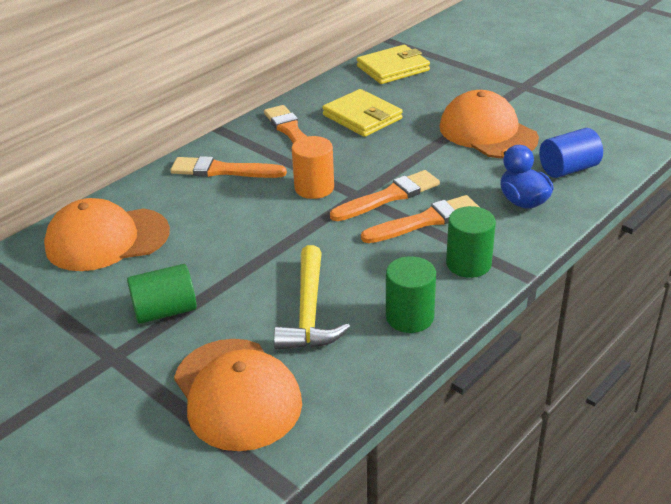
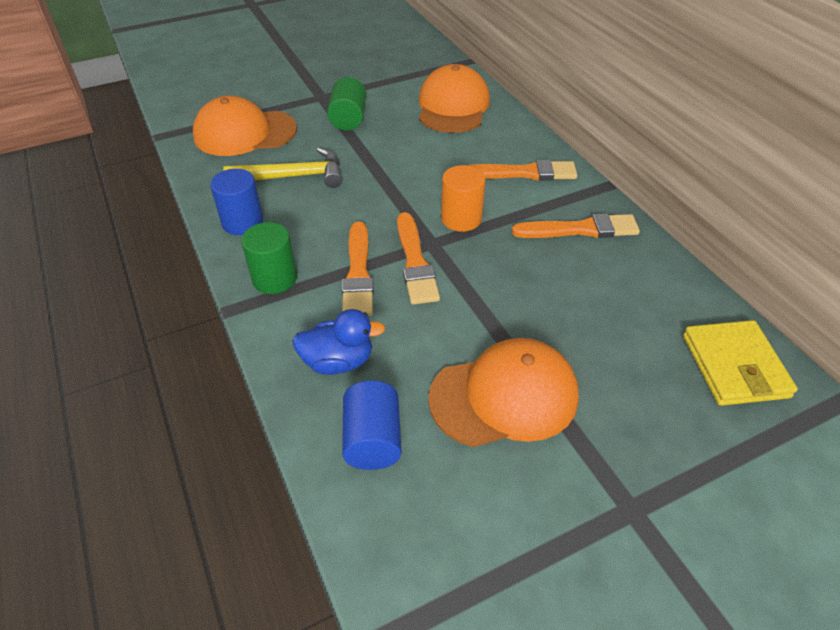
camera: 110 degrees right, 10 degrees up
orange brush [170,156,287,178] -> orange brush turned 60 degrees clockwise [467,160,577,181]
yellow hammer [274,245,350,350] -> yellow hammer turned 150 degrees clockwise [223,147,342,188]
yellow wallet [322,89,403,137] -> none
green cylinder [386,256,436,333] -> blue cylinder [210,169,263,235]

